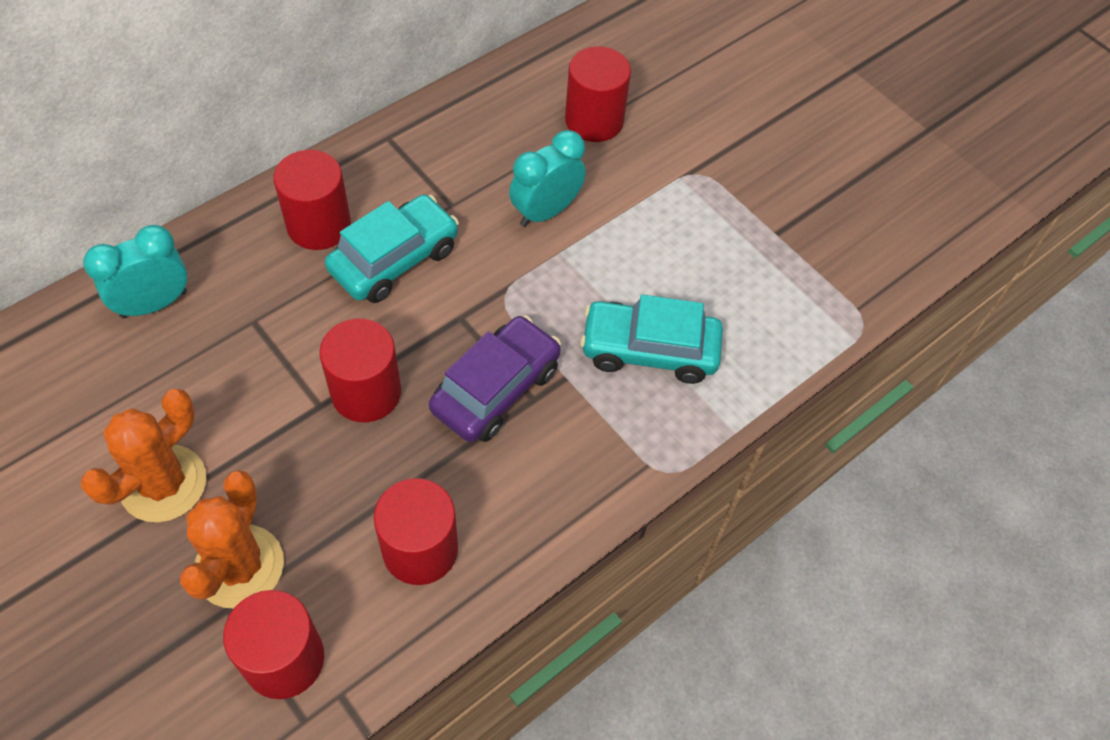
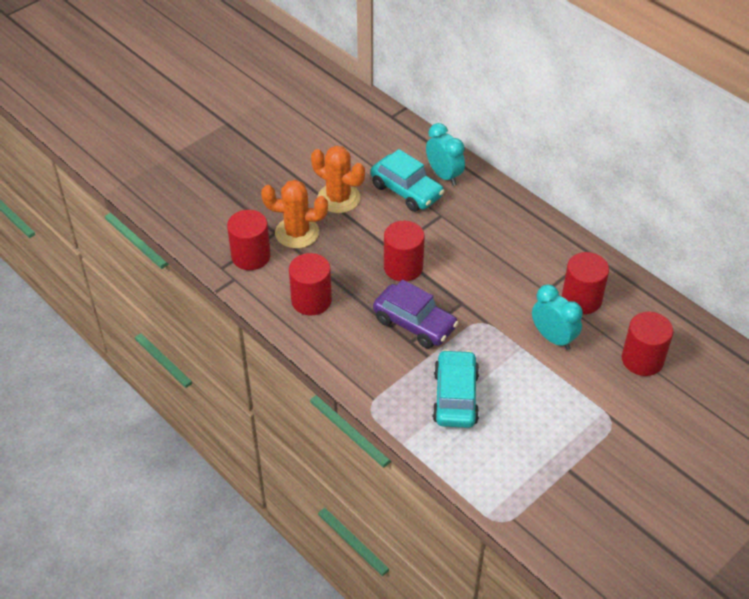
camera: 90 degrees right, 10 degrees down
red cylinder [273,150,351,250] -> red cylinder moved to [562,252,609,314]
turquoise car [325,195,459,303] -> turquoise car moved to [370,149,445,212]

